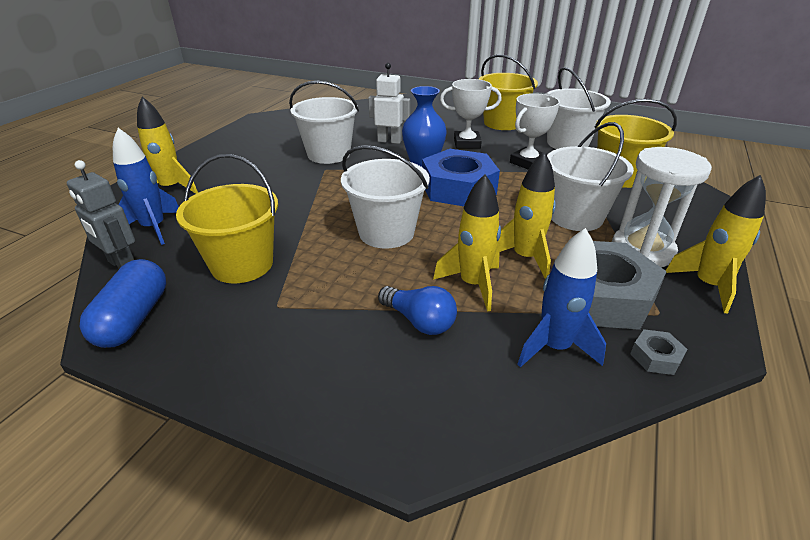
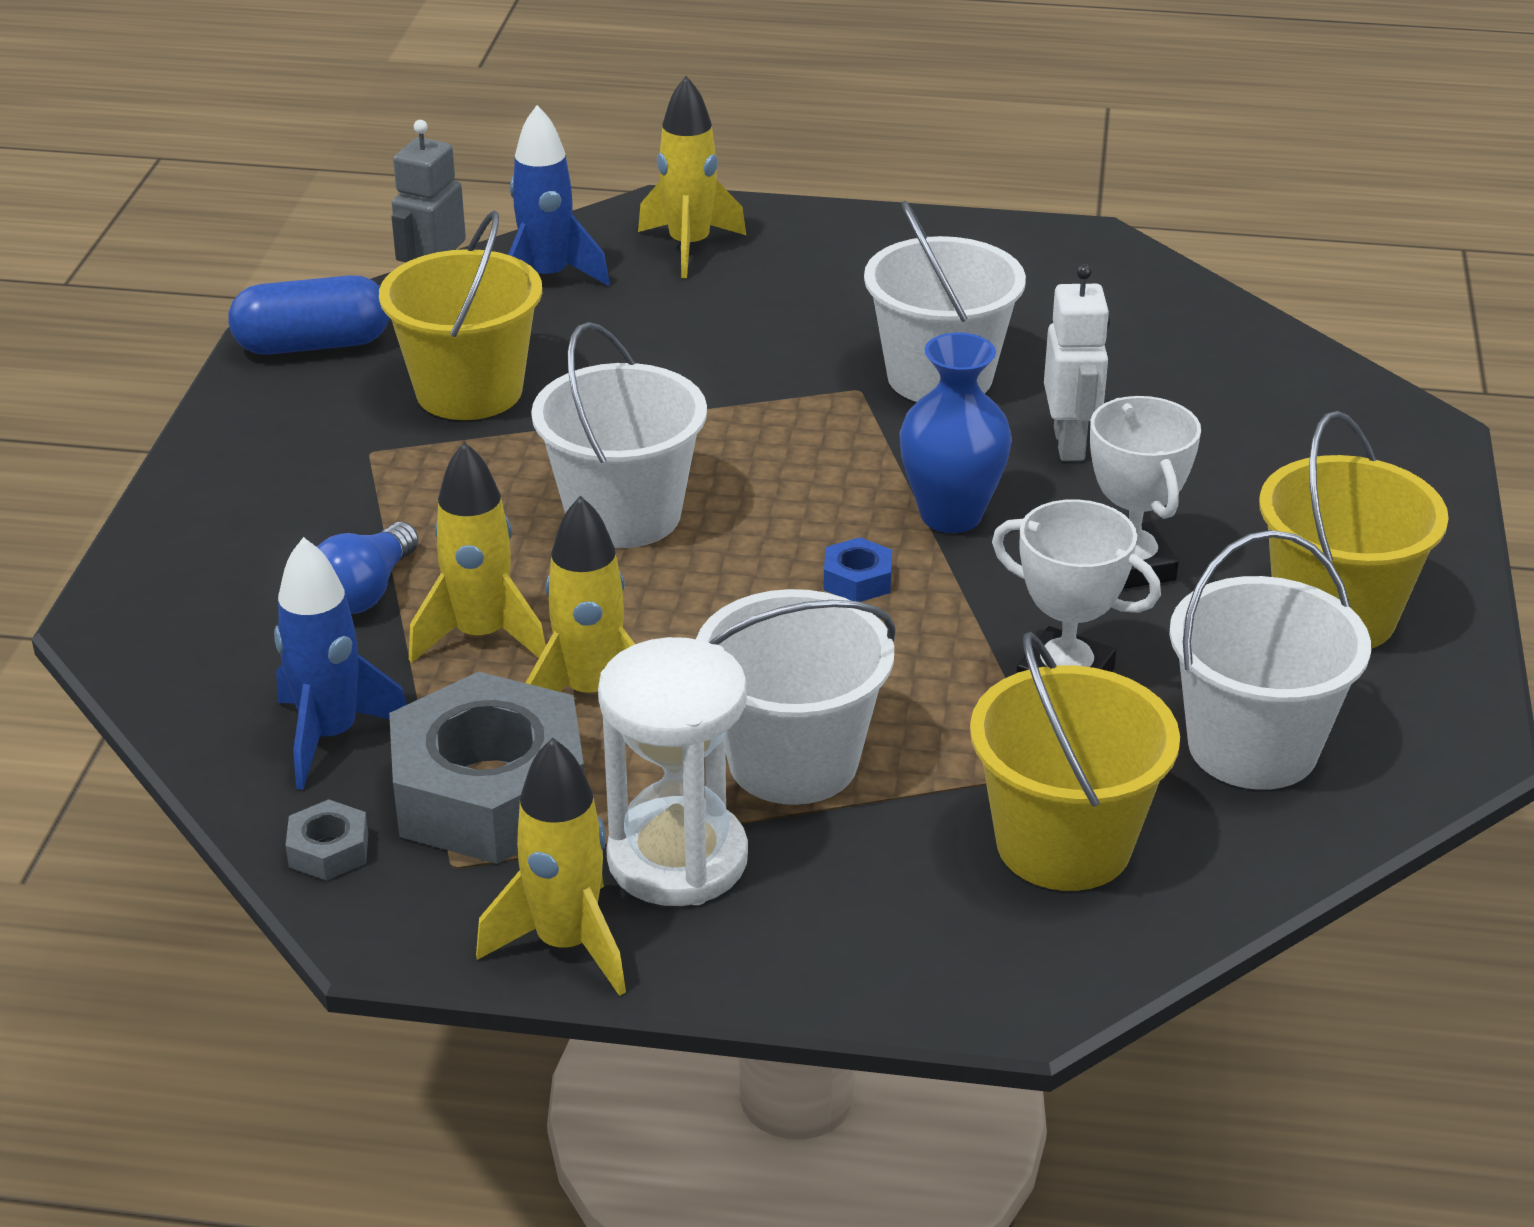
camera: 75 degrees right, 0 degrees up
blue nut [422,149,500,206] -> blue nut [823,537,892,602], size x0.40

